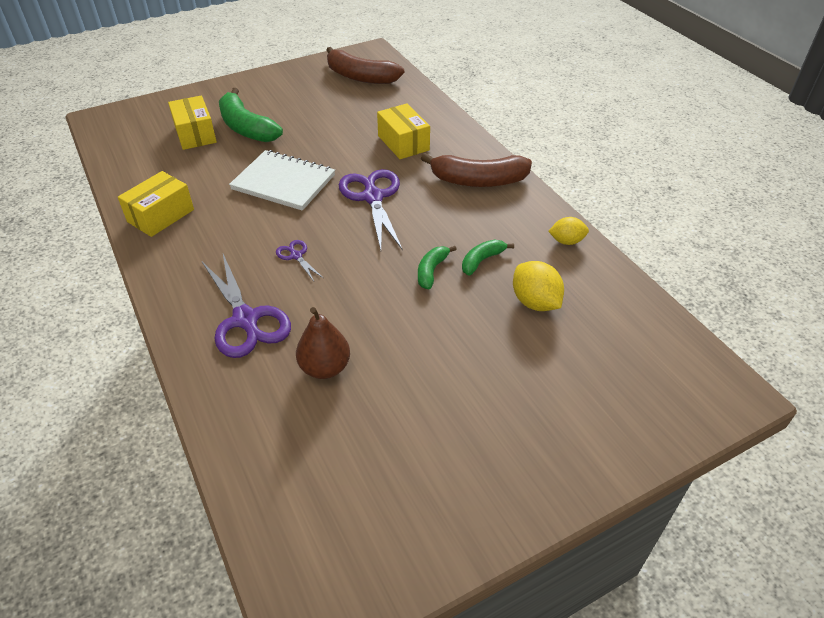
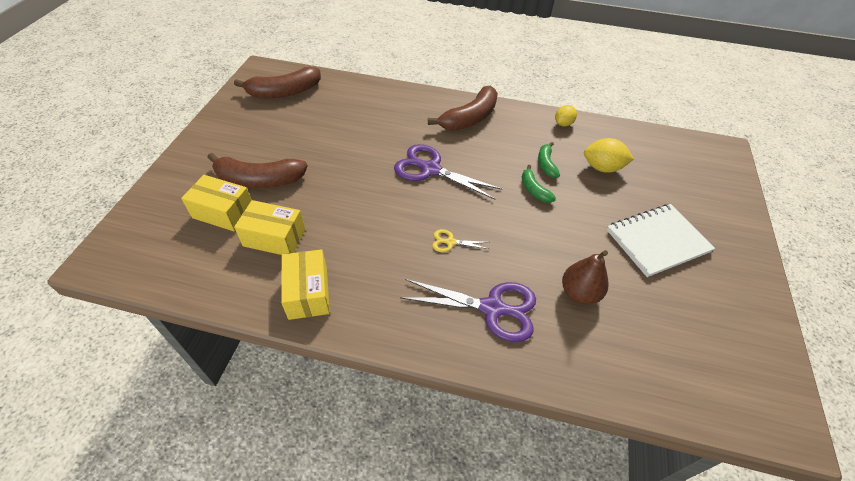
camera: 50 degrees left, 5 degrees up
green banana [219,88,283,142] -> brown banana [207,153,308,188]
white notebook [229,150,335,211] -> white notebook moved to [607,204,715,277]
purple scissors [276,240,323,281] -> yellow scissors [432,229,489,252]
yellow box [377,103,430,159] -> yellow box moved to [234,200,305,255]

